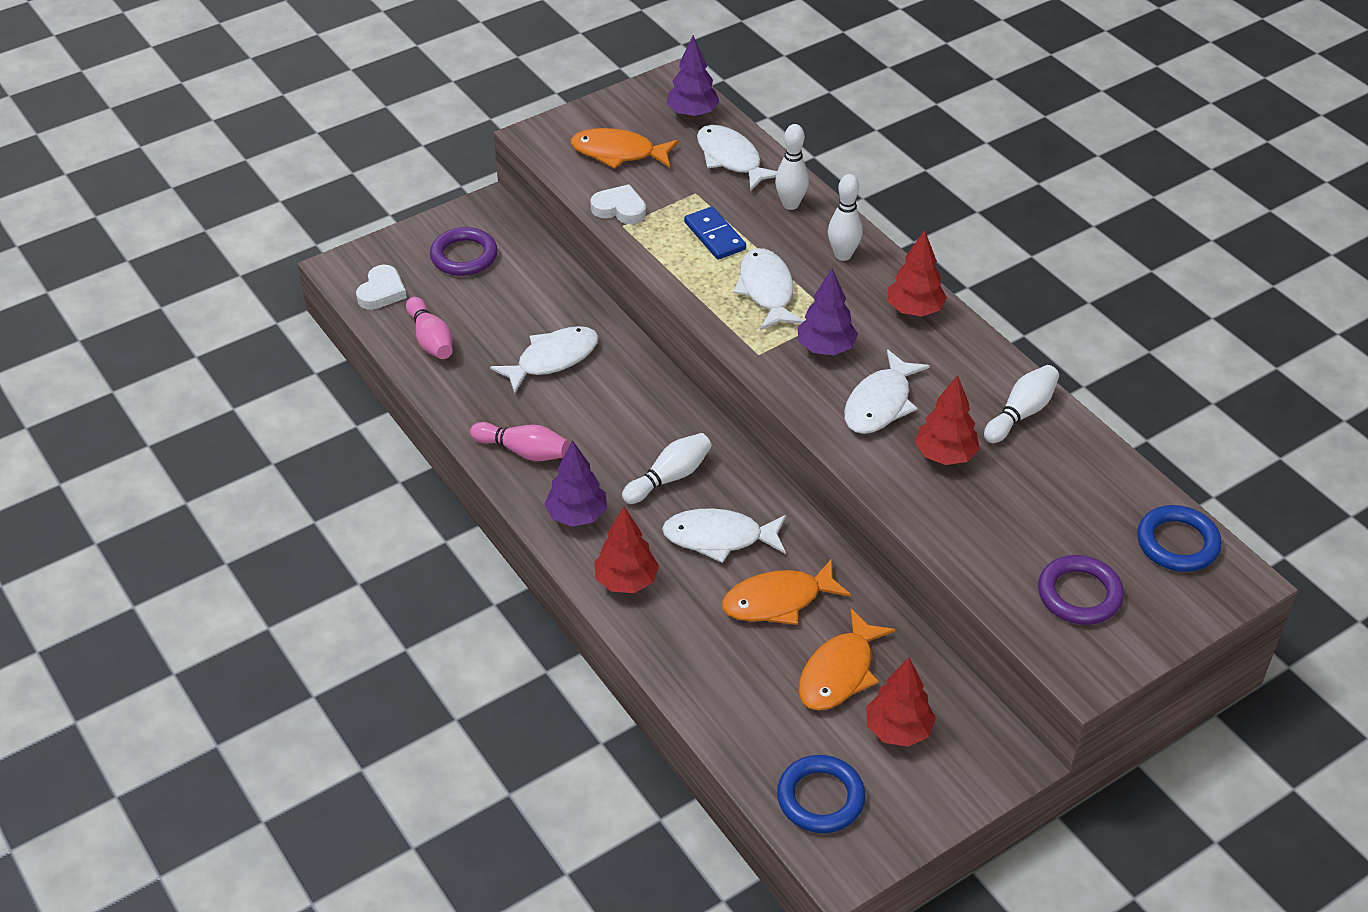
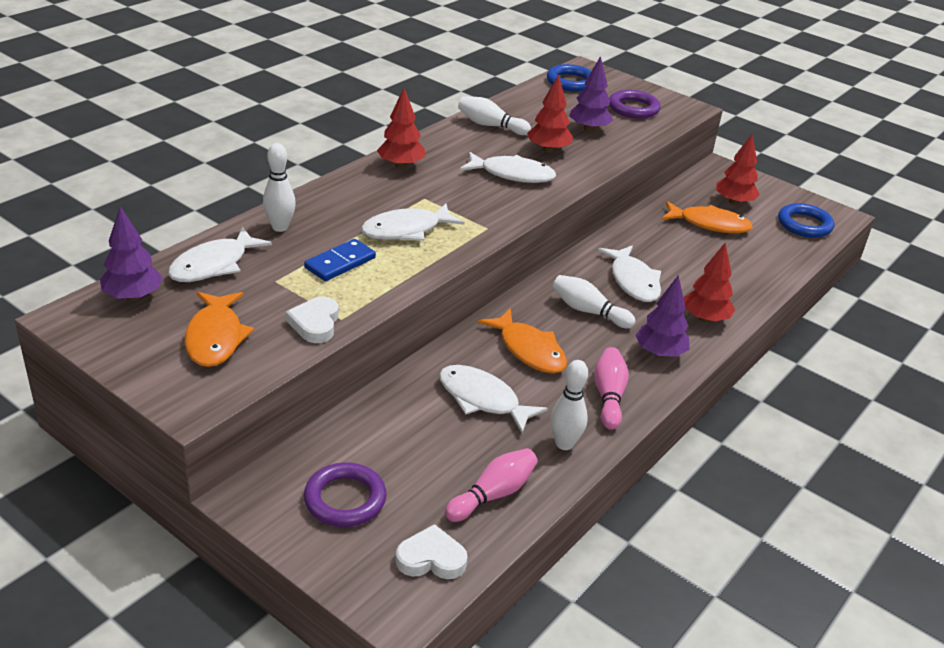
camera: 110 degrees left, 10 degrees down
orange fish [722,559,851,625] -> orange fish moved to [478,308,567,373]
purple tree [797,268,858,355] -> purple tree moved to [569,56,613,132]
white bowling pin [828,174,863,261] -> white bowling pin moved to [550,360,588,450]

